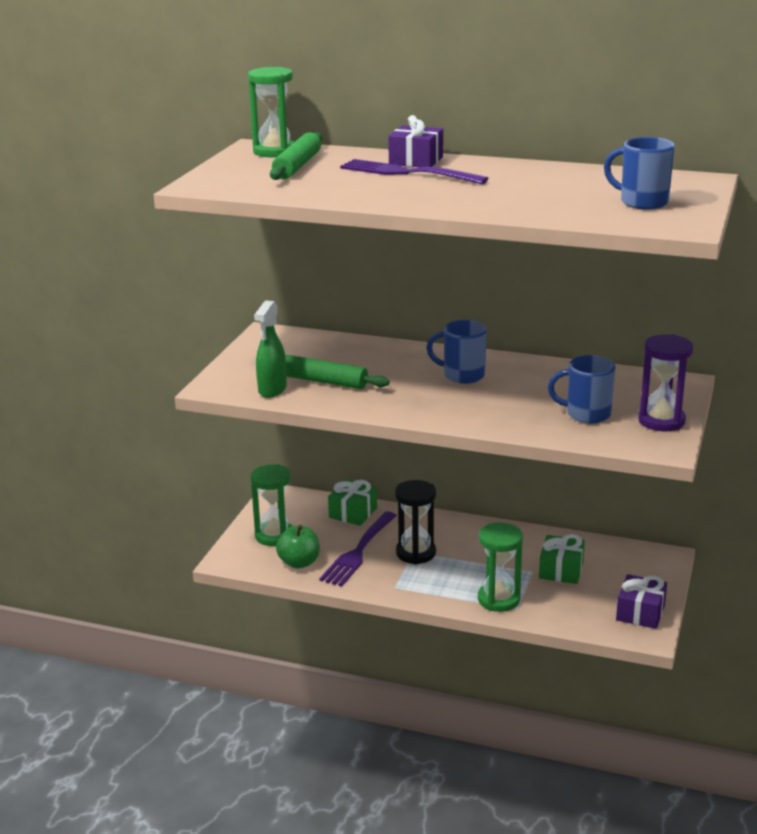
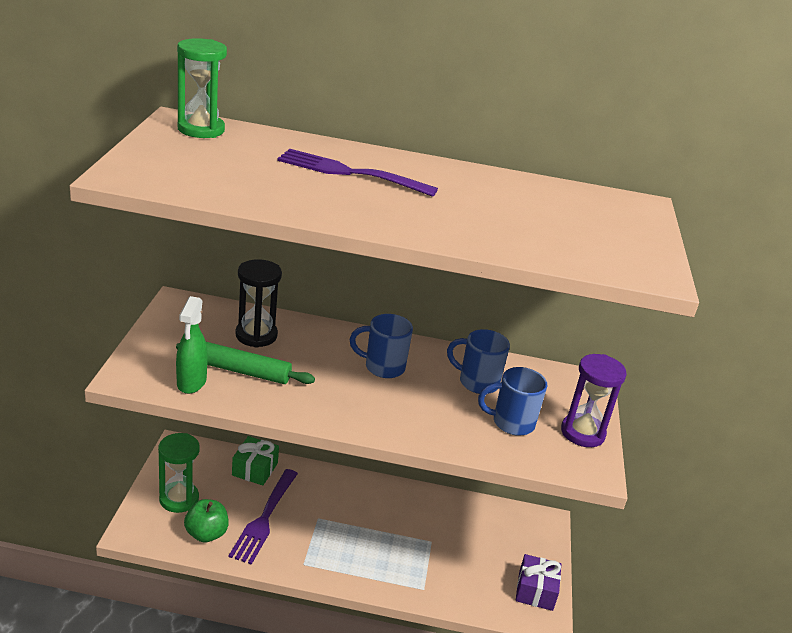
camera: 15 degrees left, 5 degrees up
green rolling pin [270,132,322,180] -> none
purple gift [388,115,443,167] -> none
black hourglass [395,480,436,564] -> black hourglass moved to [235,259,282,348]
green hourglass [478,523,523,612] -> none
green gift [539,534,585,584] -> none
blue mug [604,137,675,210] -> blue mug moved to [447,329,510,394]

